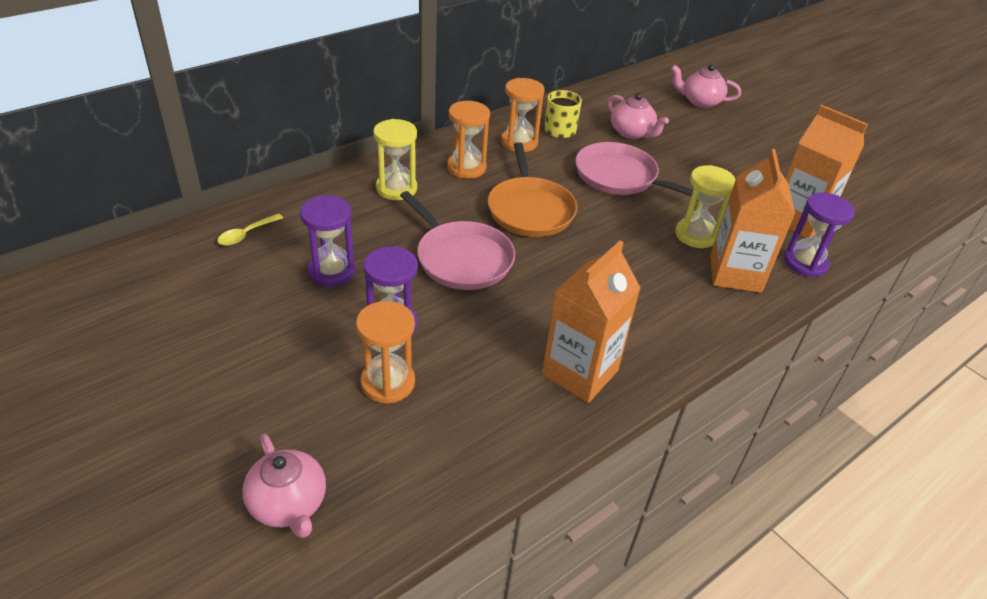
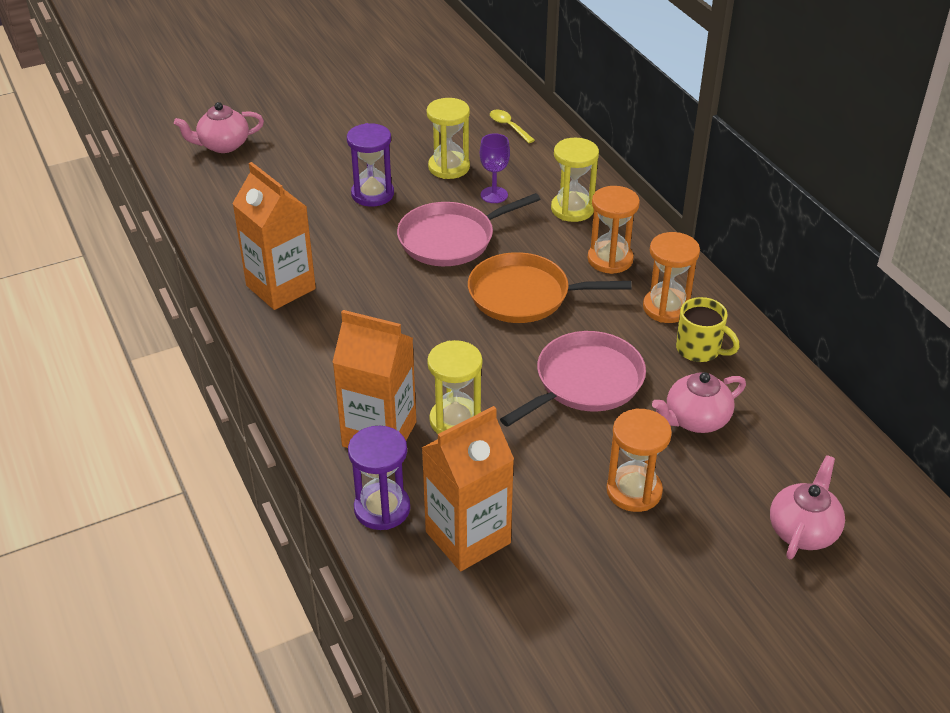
camera: 105 degrees right, 0 degrees up
purple hourglass [300,196,356,287] -> yellow hourglass [427,98,470,179]
orange hourglass [356,301,415,404] -> orange hourglass moved to [607,409,672,512]
none -> purple goblet [480,133,510,203]

